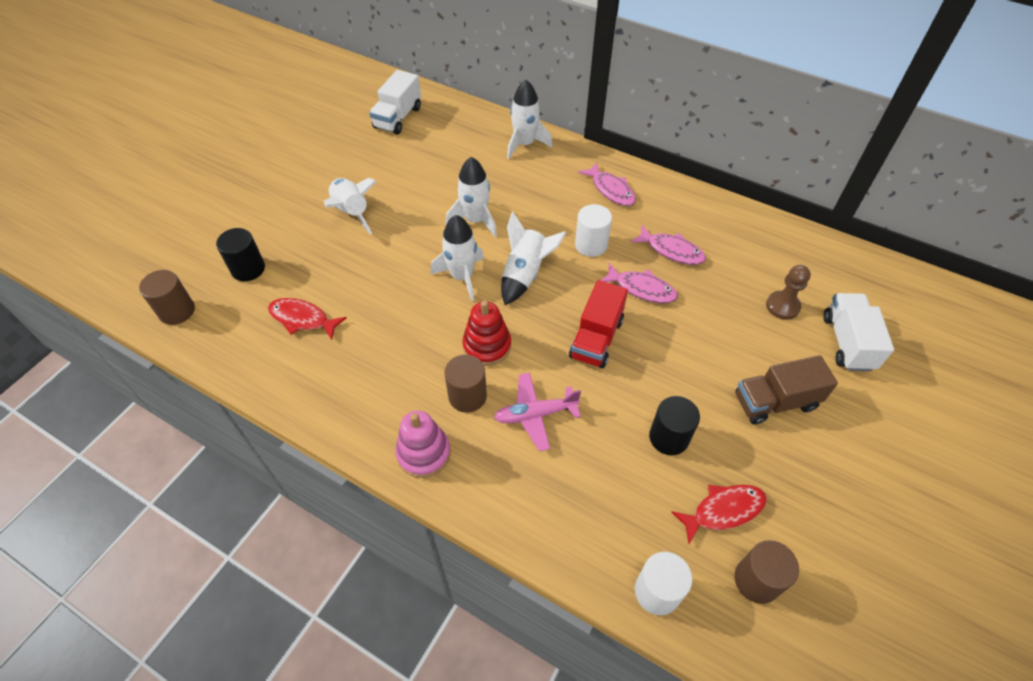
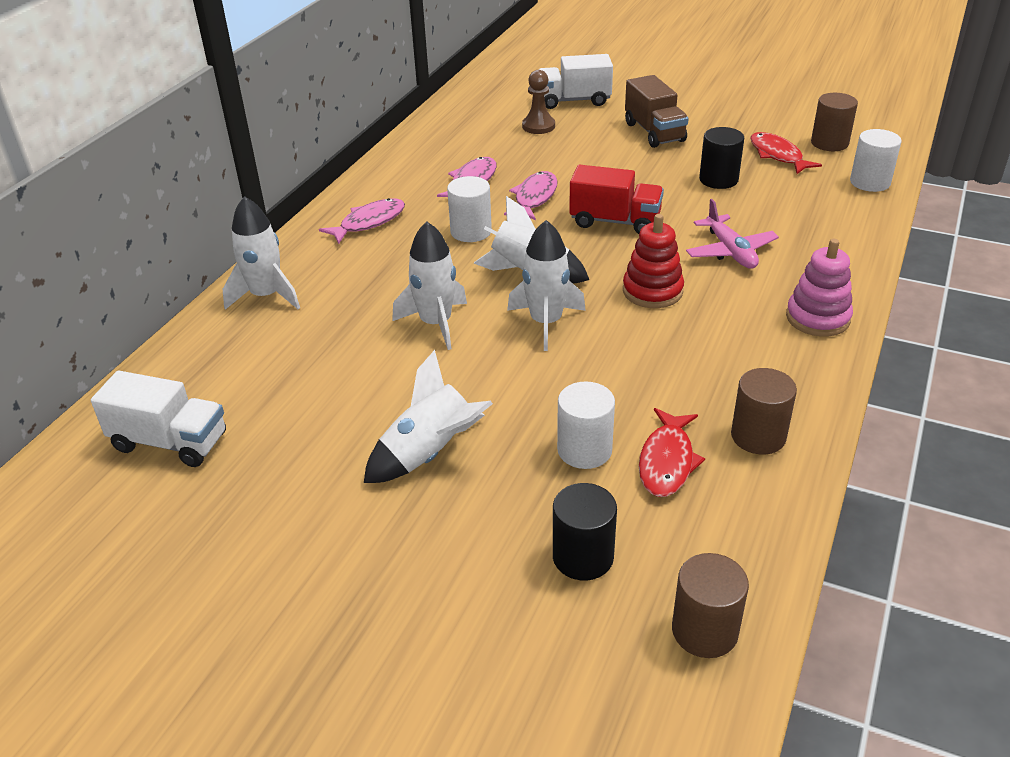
camera: 95 degrees left, 15 degrees down
brown cylinder [445,355,487,413] -> brown cylinder moved to [731,368,797,455]
none -> white cylinder [557,382,615,469]

